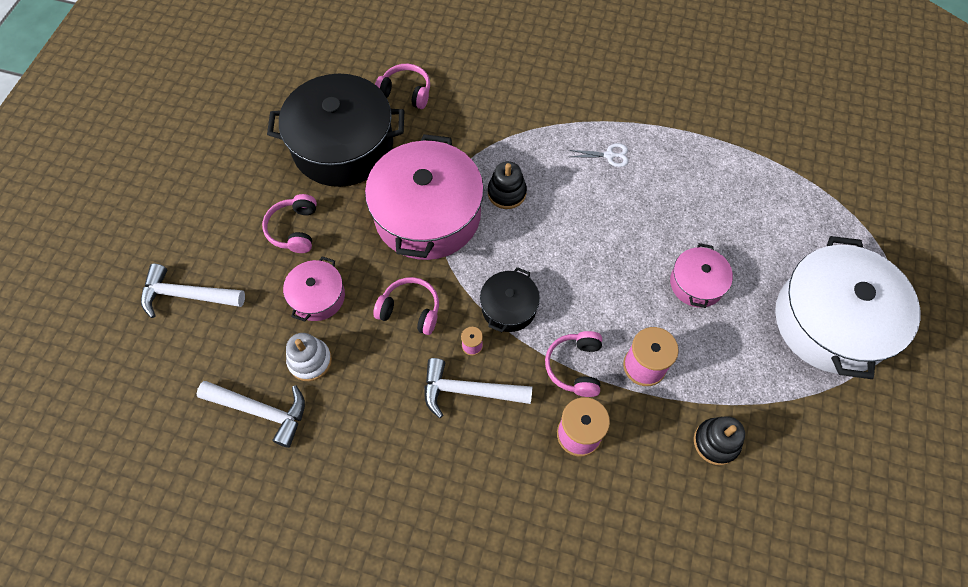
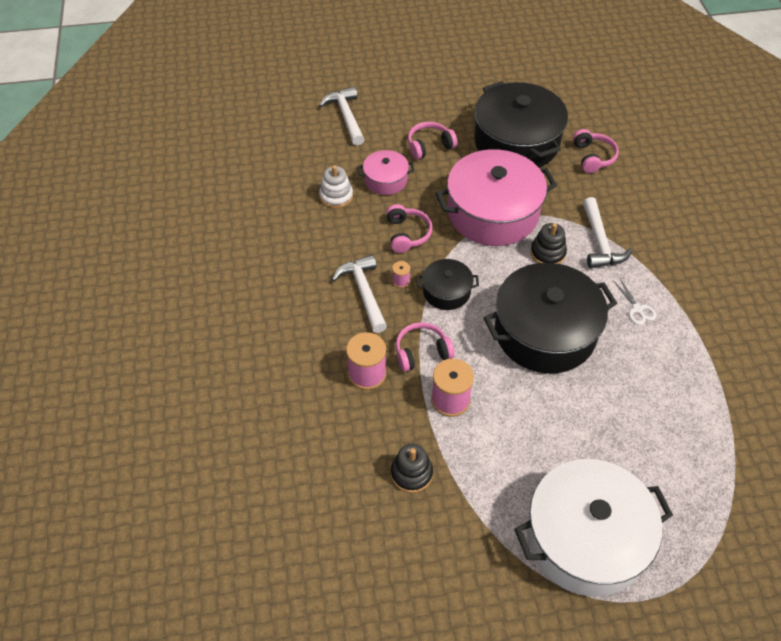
camera: 65 degrees right, 10 degrees down
white hammer [197,381,305,448] -> white hammer moved to [583,197,633,268]
pink pot [670,243,733,308] -> none
none -> black pot [484,263,617,374]

